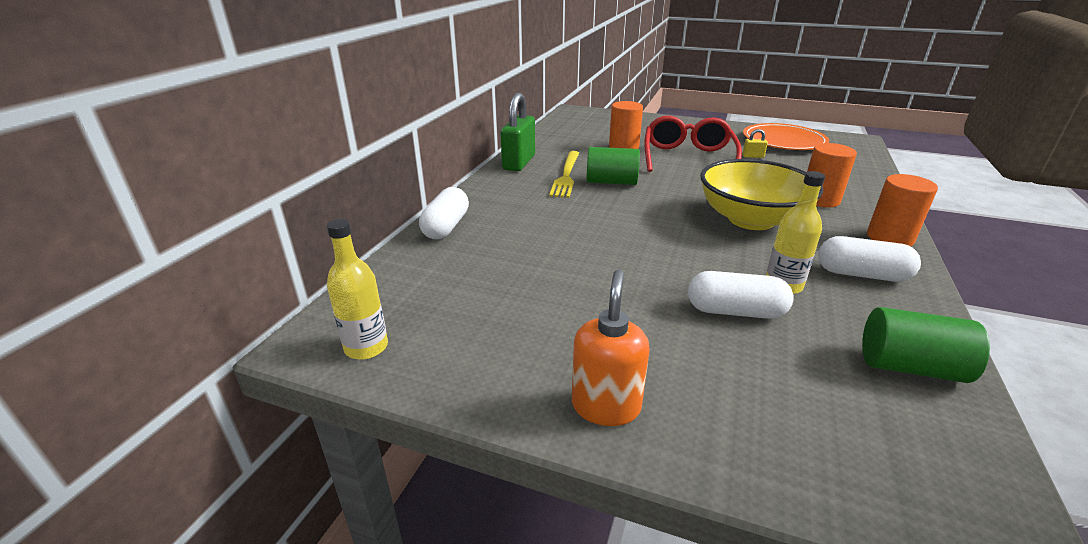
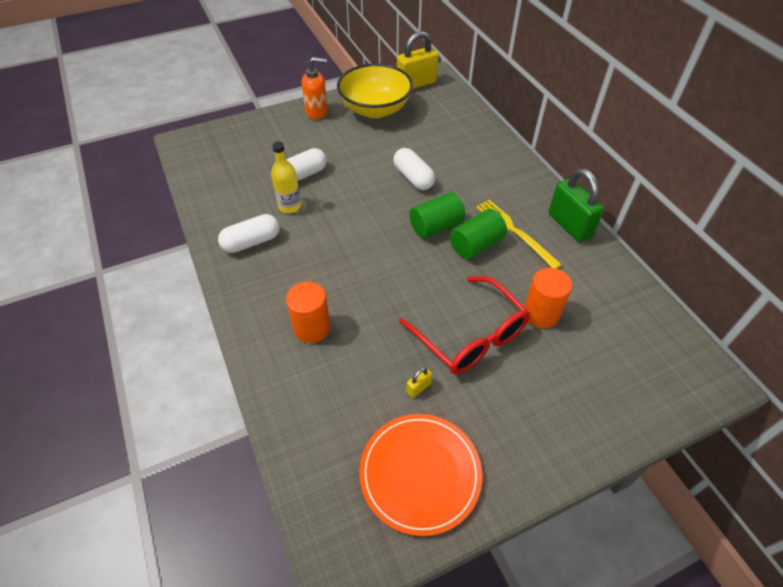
camera: 135 degrees right, 20 degrees up
yellow bottle [327,219,388,360] -> yellow padlock [397,31,438,89]
white capsule [419,187,469,239] -> white capsule moved to [393,148,435,190]
orange soap dispenser [572,270,650,426] -> orange soap dispenser turned 60 degrees counterclockwise [302,57,328,120]
yellow bowl [700,159,823,230] -> yellow bowl moved to [337,64,413,118]
green cylinder [862,307,990,383] -> green cylinder moved to [410,192,465,238]
orange cylinder [867,174,938,246] -> none

